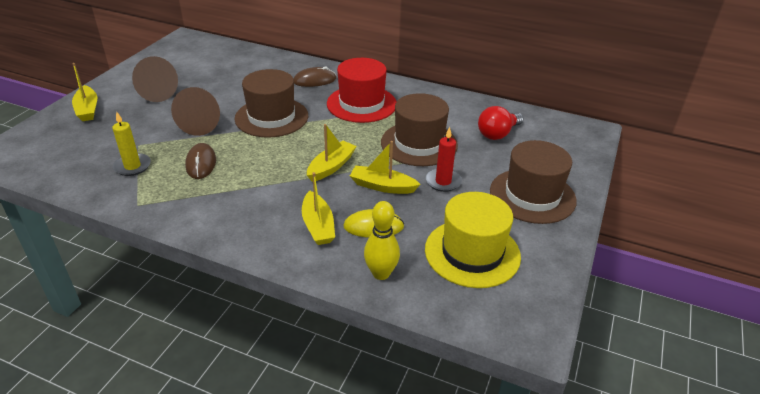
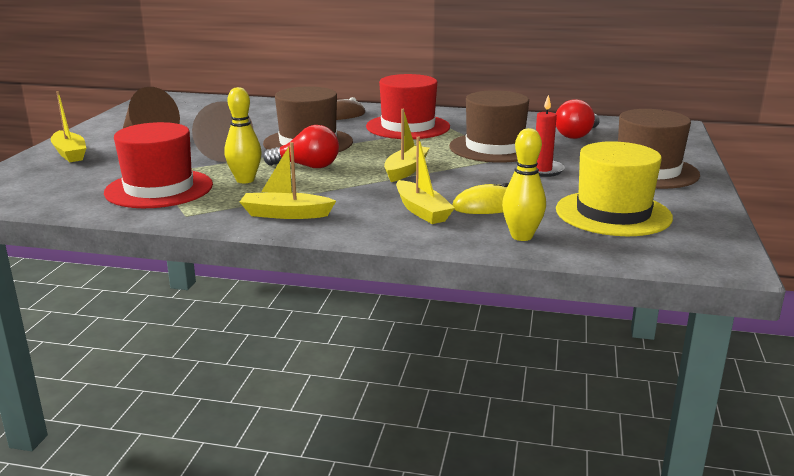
camera: 10 degrees left, 15 degrees down
yellow candle [112,111,151,176] -> red hat [104,122,213,208]
brown mouse [185,143,216,179] -> yellow bowling pin [224,87,262,183]
yellow boat [350,141,421,194] -> yellow boat moved to [240,142,336,219]
none -> red light bulb [263,125,339,168]

